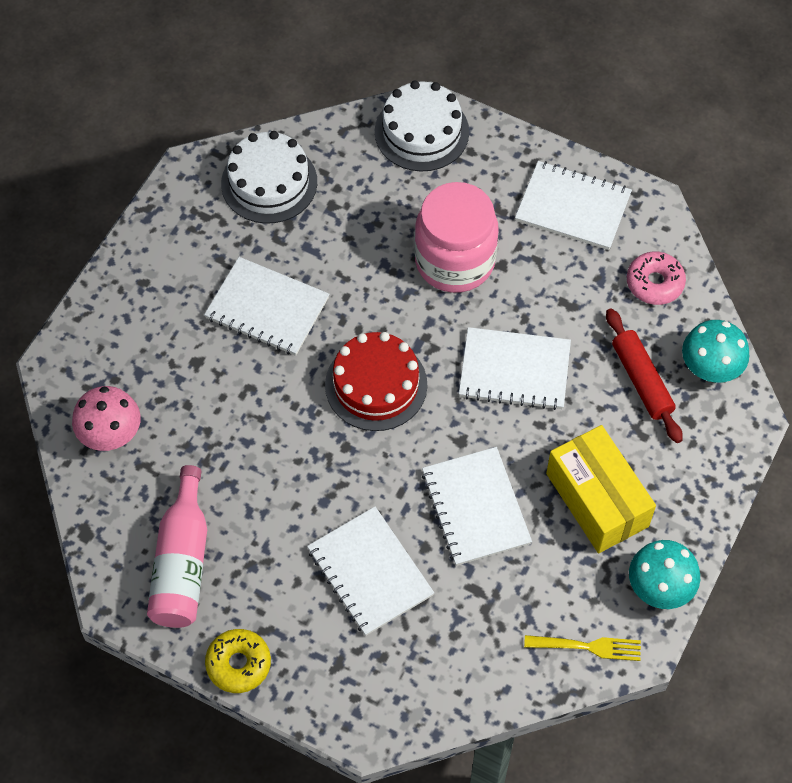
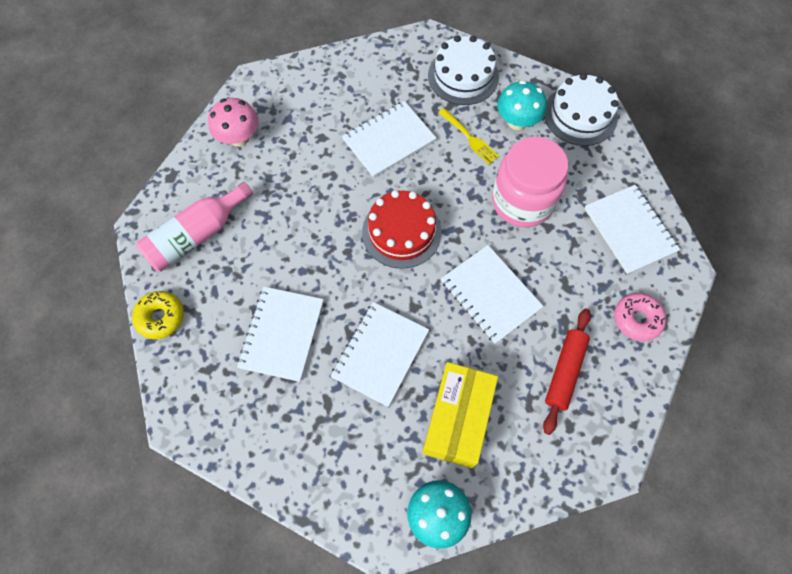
camera: 45 degrees right, 5 degrees up
white notebook [204,257,329,356] -> white notebook turned 75 degrees clockwise [342,101,437,178]
yellow fork [524,635,641,661] -> yellow fork moved to [438,108,499,164]
turquoise mushroom [682,320,749,383] -> turquoise mushroom moved to [497,80,547,130]

